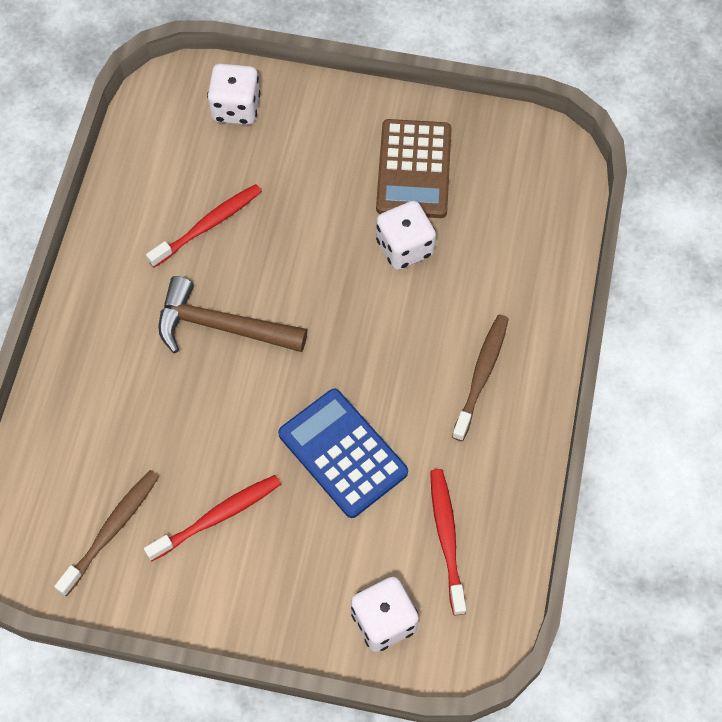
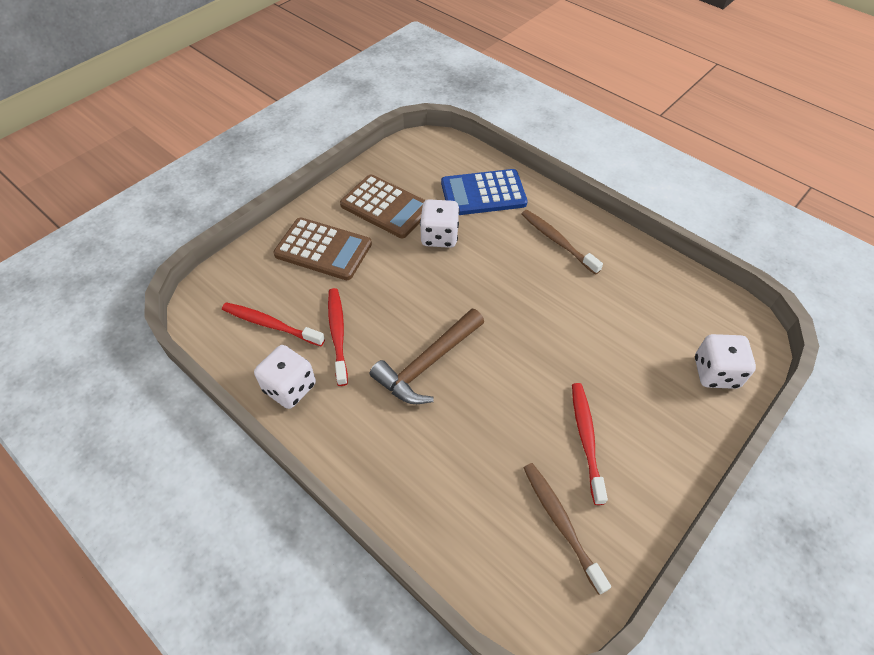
camera: 60 degrees left, 10 degrees down
white dice [207,64,260,125] -> white dice moved to [254,345,316,409]
blue calculator [278,389,408,518] -> blue calculator moved to [441,169,528,215]
red toothbrush [430,469,466,615] -> red toothbrush moved to [222,302,325,346]
none -> brown calculator [273,217,372,280]

